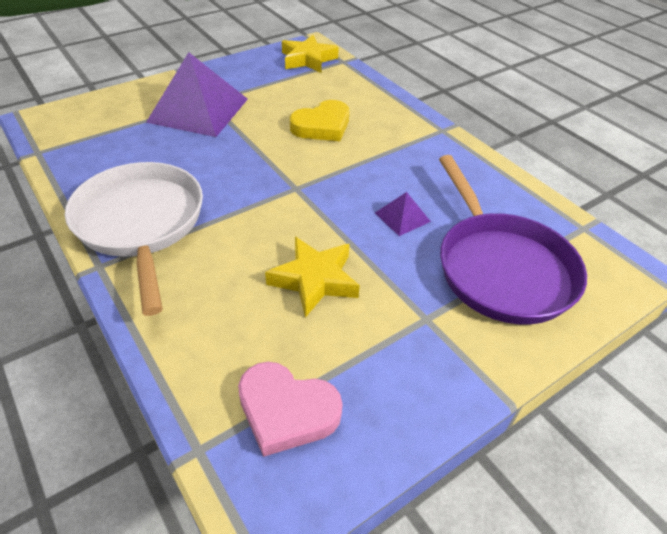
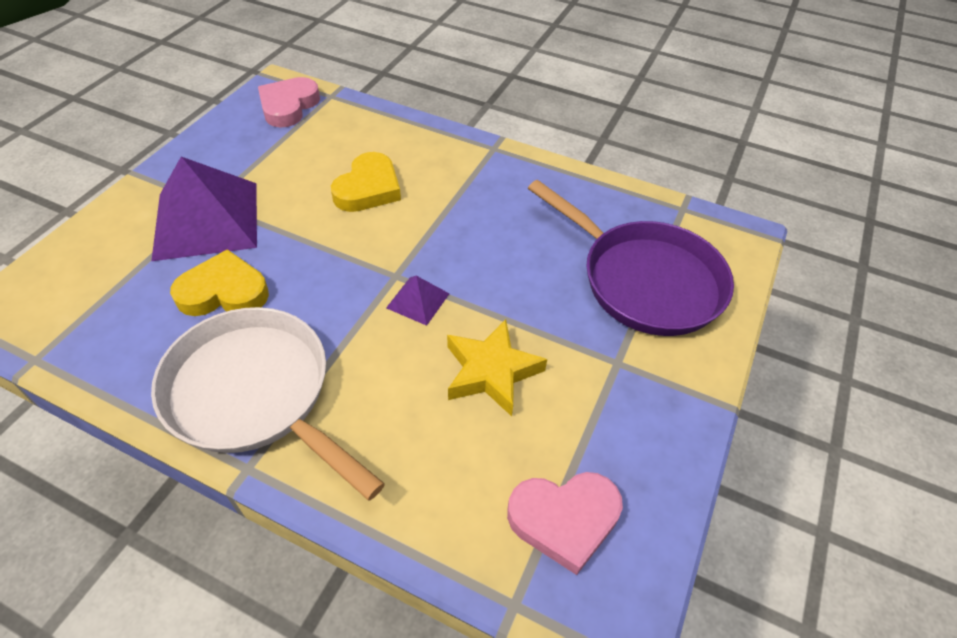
camera: 30 degrees left, 5 degrees up
yellow star [282,35,339,73] -> pink heart [258,77,320,128]
purple pyramid [375,192,431,236] -> purple pyramid moved to [386,276,450,326]
none -> yellow heart [170,249,269,316]

